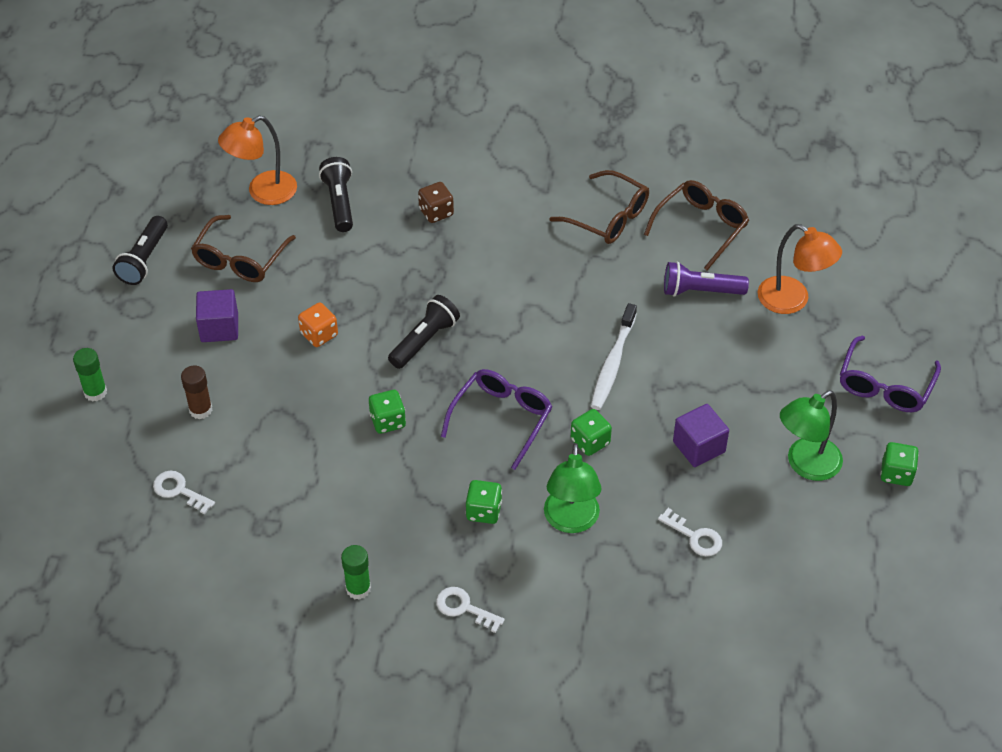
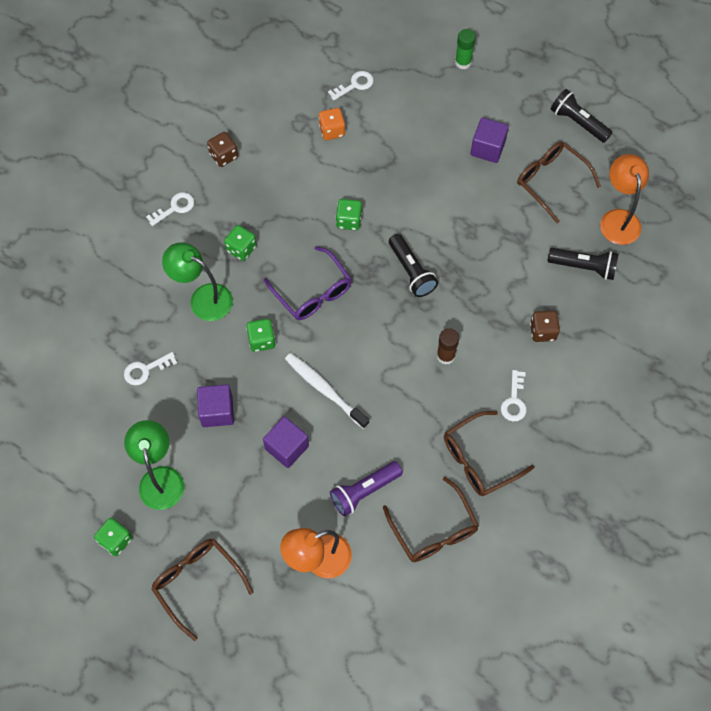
camera: 115 degrees right, 15 degrees up
brown glue stick [181,366,212,419] -> brown glue stick moved to [437,328,459,365]
orange dice [298,303,338,347] -> orange dice moved to [318,108,345,140]
green glue stick [341,545,371,600] -> brown dice [207,132,238,167]
purple flashlight [664,261,749,297] -> purple flashlight turned 150 degrees counterclockwise [330,461,403,517]
purple glasses [840,336,941,412] -> brown glasses [151,539,253,641]
none -> purple cube [263,416,309,468]
none -> white key [501,370,527,421]

